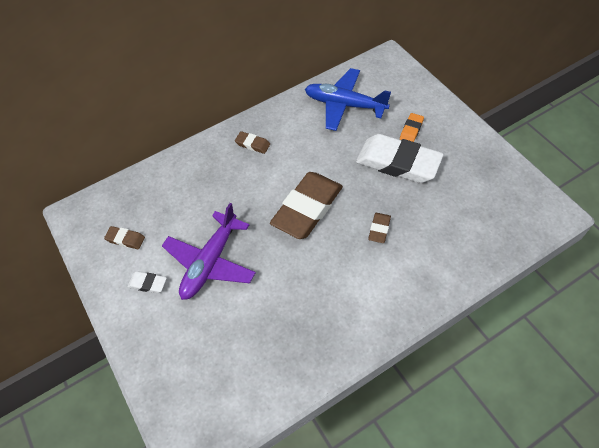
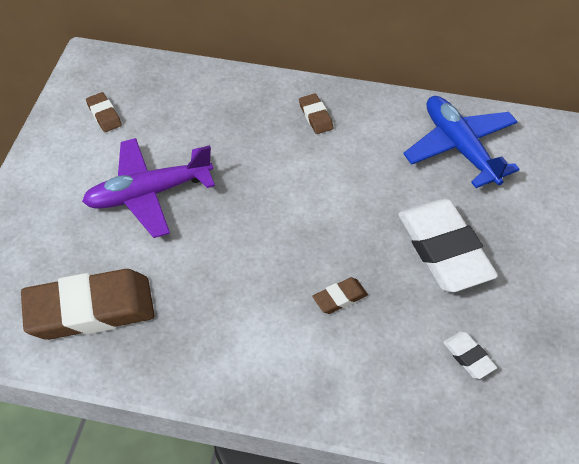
camera: 40 degrees right, 5 degrees down
white eraser [128,271,167,293] -> white eraser moved to [443,332,497,379]
brown eraser [270,172,343,239] -> brown eraser moved to [21,269,155,340]
orange eraser [400,113,424,142] -> none

